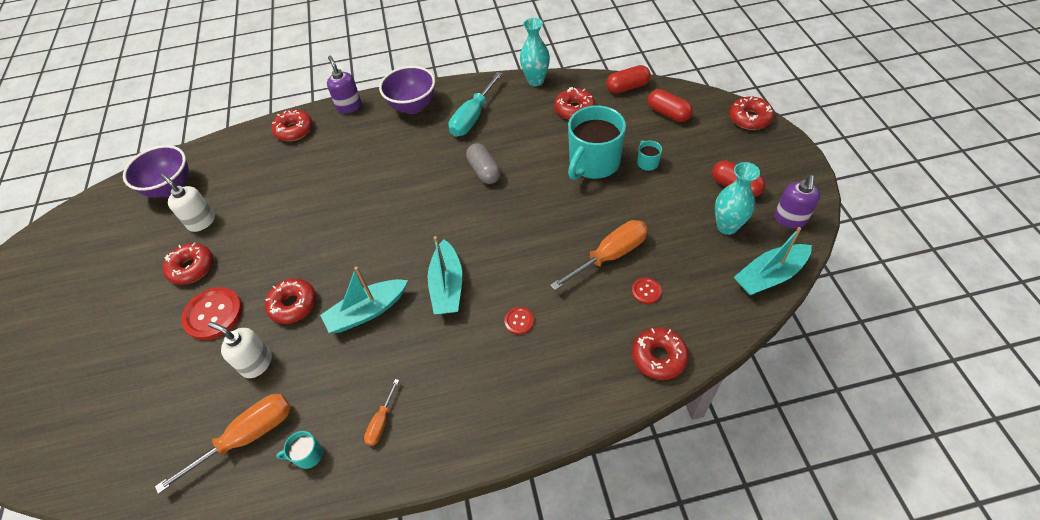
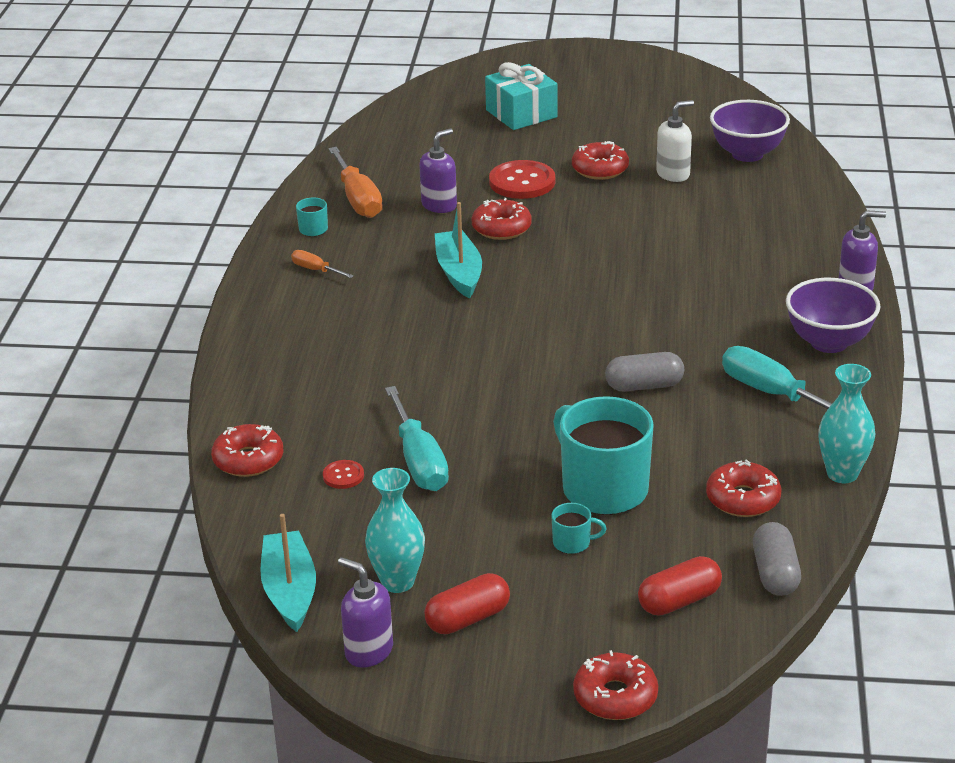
camera: 105 degrees right, 20 degrees down
white soap dispenser [208,322,272,378] -> purple soap dispenser [419,128,457,213]
red donut [271,109,313,141] -> none
turquoise boat [428,236,462,314] -> none
red button [504,307,534,335] -> none
orange screwdriver [550,220,648,290] -> turquoise screwdriver [385,386,449,491]
red capsule [606,65,651,94] -> grey capsule [753,522,801,596]
none -> turquoise gift [485,62,557,130]

